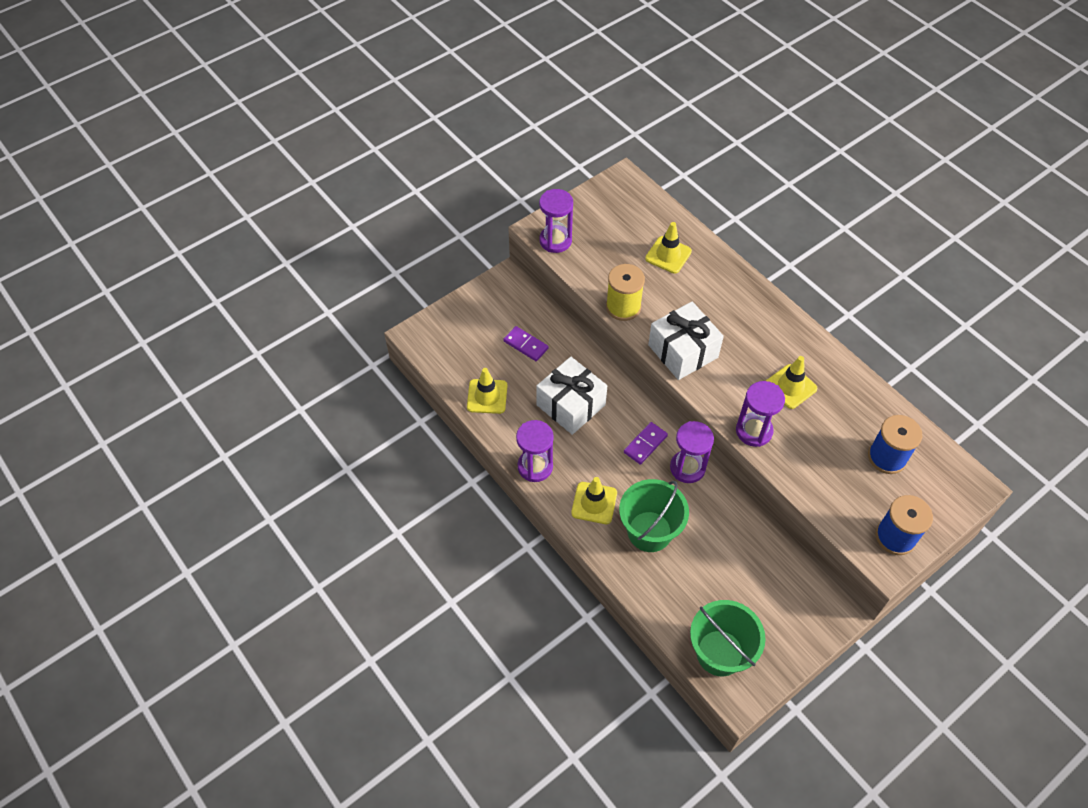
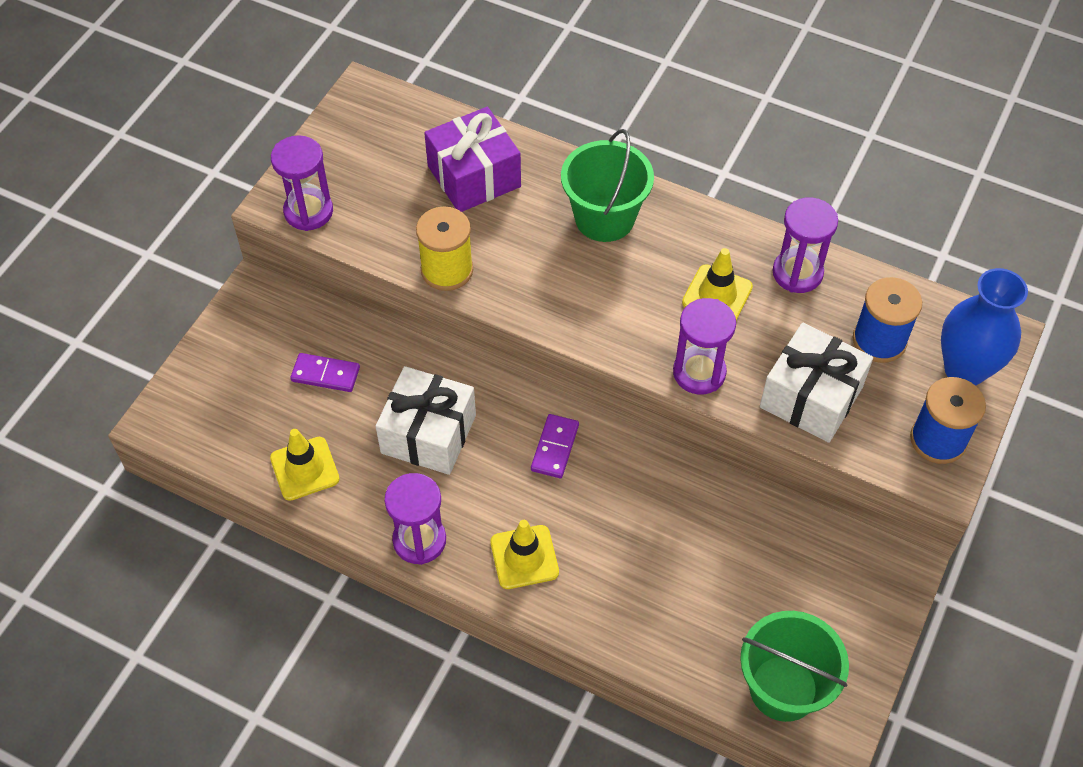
camera: 25 degrees left, 0 degrees up
green bucket [619,479,689,552] -> green bucket moved to [561,129,654,242]
yellow traffic cone [645,222,692,274] -> purple gift [424,107,521,212]
white gift [648,302,724,380] -> white gift moved to [760,322,873,443]
purple hourglass [670,421,714,483] -> purple hourglass moved to [773,197,838,293]
none -> blue vase [941,268,1028,386]

